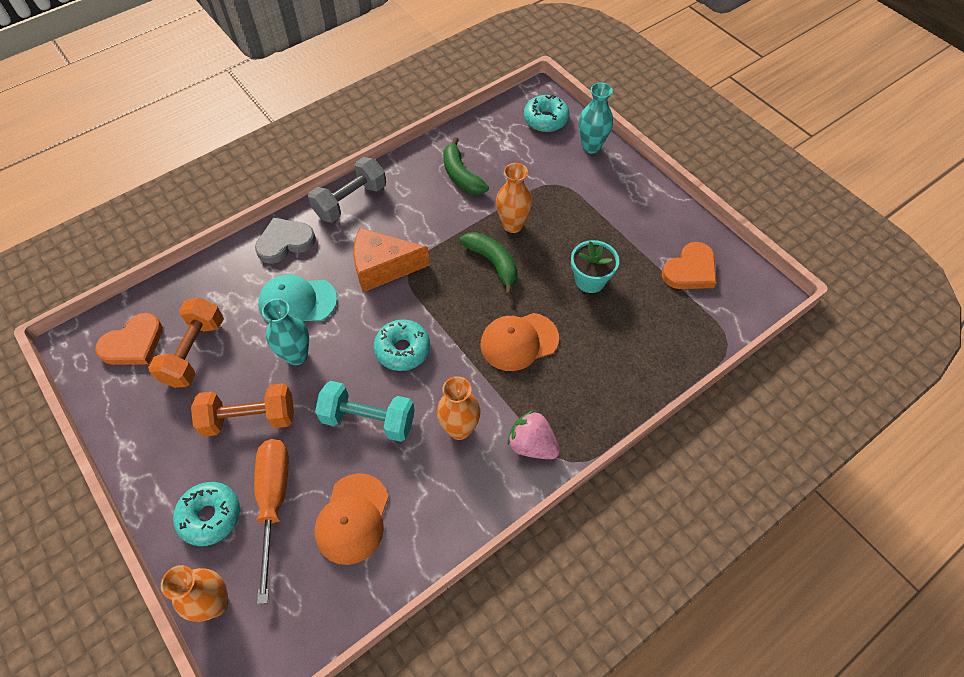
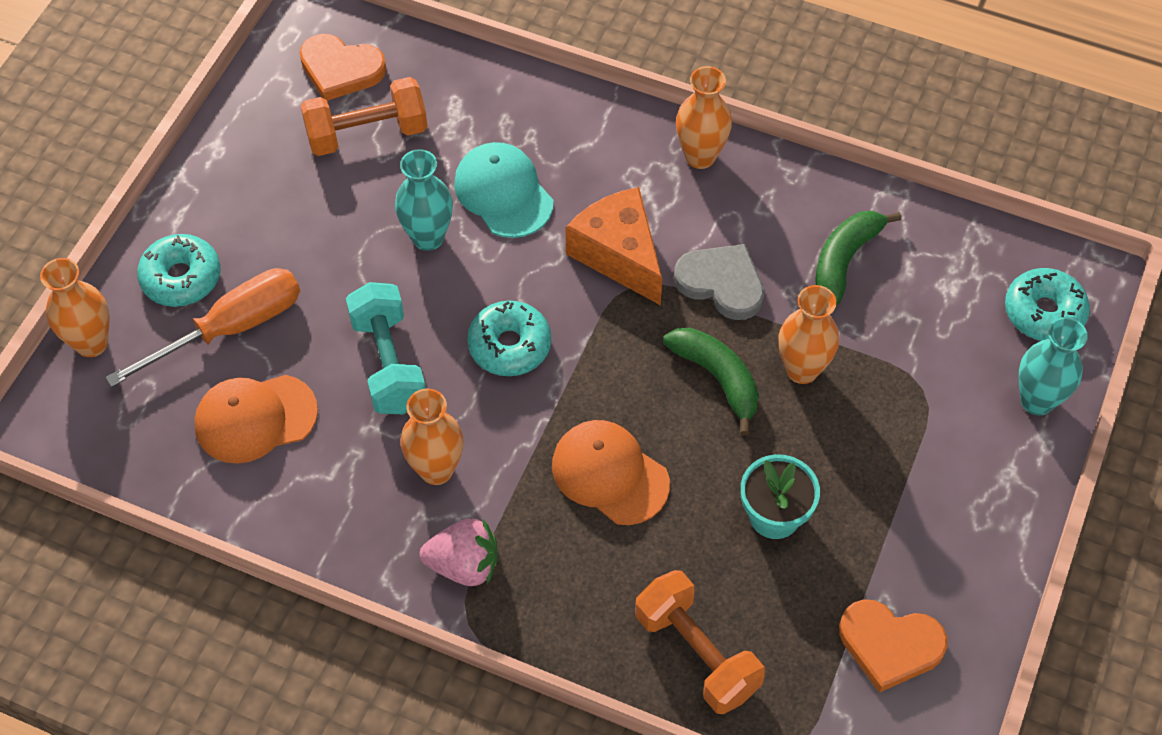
camera: 60 degrees right, 0 degrees up
orange dumbbell [191,383,294,437] -> orange dumbbell moved to [635,570,765,714]
grey heart [255,217,316,264] -> grey heart moved to [674,244,764,320]
grey dumbbell [308,157,386,222] -> orange vase [676,66,732,169]
green banana [460,232,517,296] -> green banana turned 60 degrees counterclockwise [663,328,759,436]
pink strawberry [507,410,560,459] -> pink strawberry turned 90 degrees clockwise [419,519,498,586]

